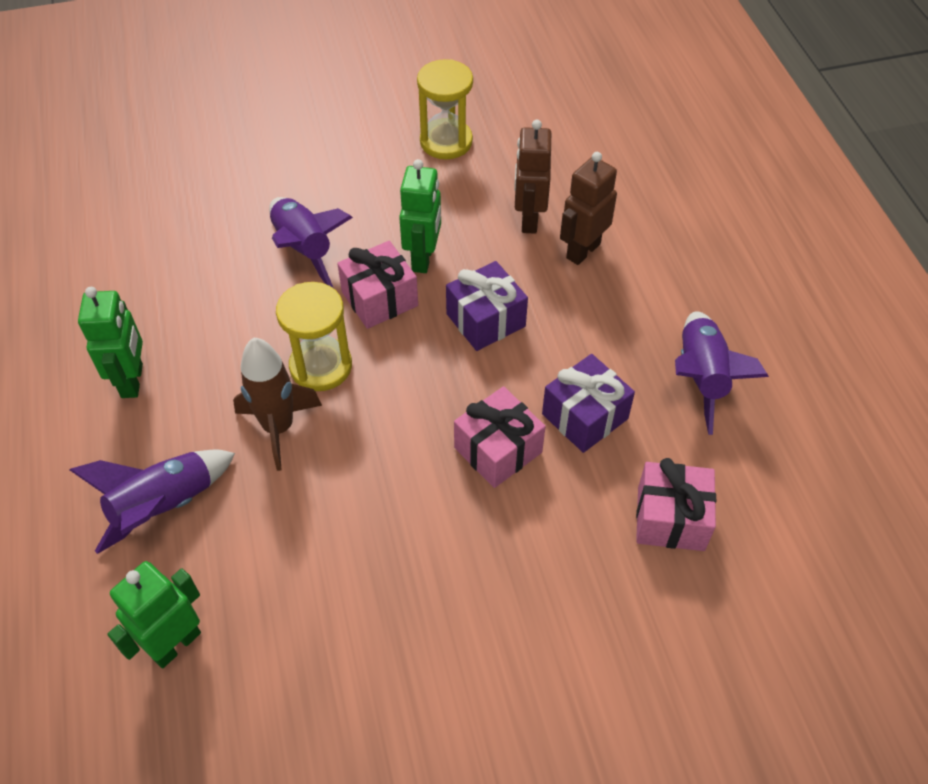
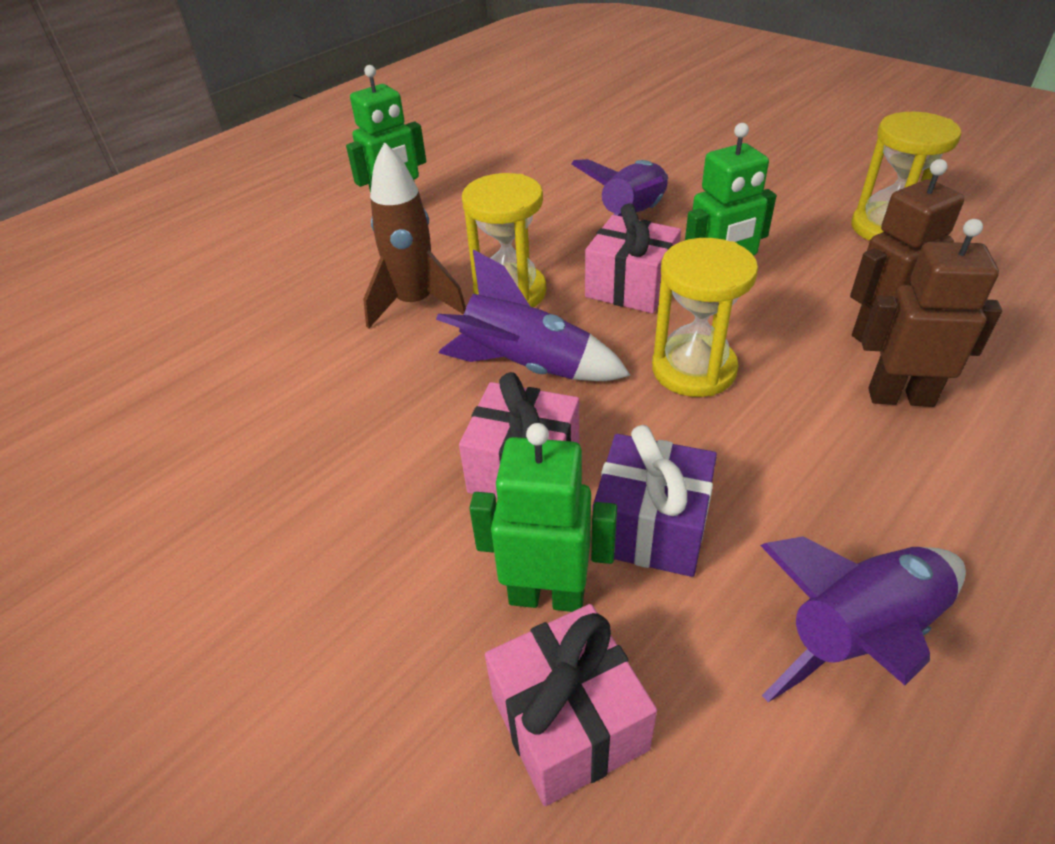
camera: 60 degrees right, 10 degrees down
purple rocket [70,450,235,554] -> purple rocket moved to [436,249,631,381]
green robot [108,561,201,668] -> green robot moved to [470,423,617,612]
purple gift [446,261,528,351] -> yellow hourglass [652,238,758,397]

